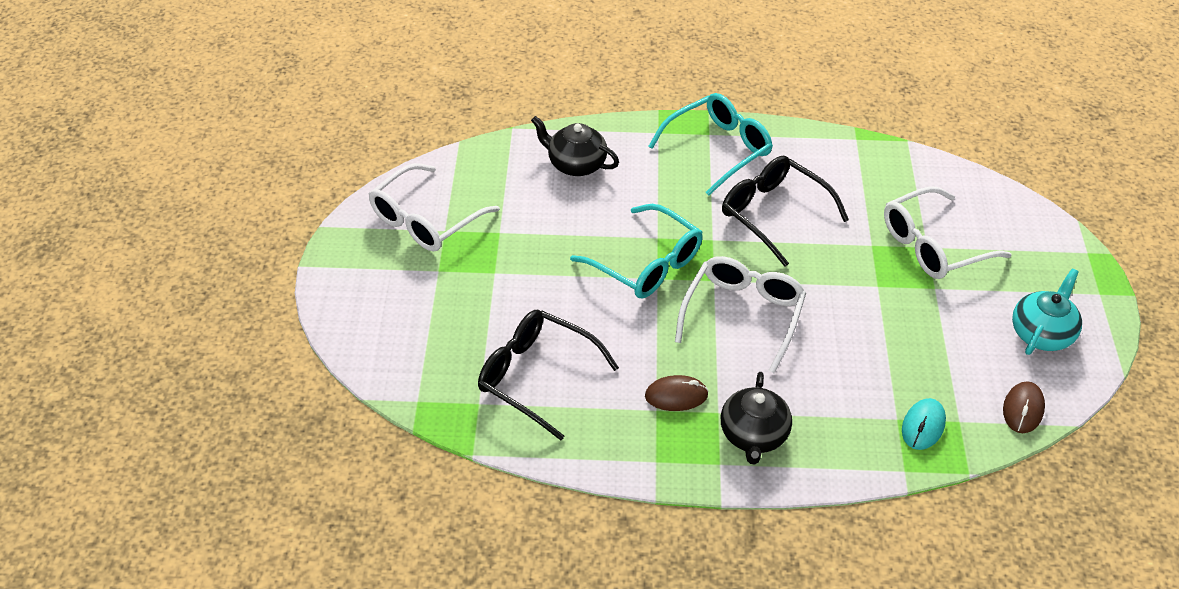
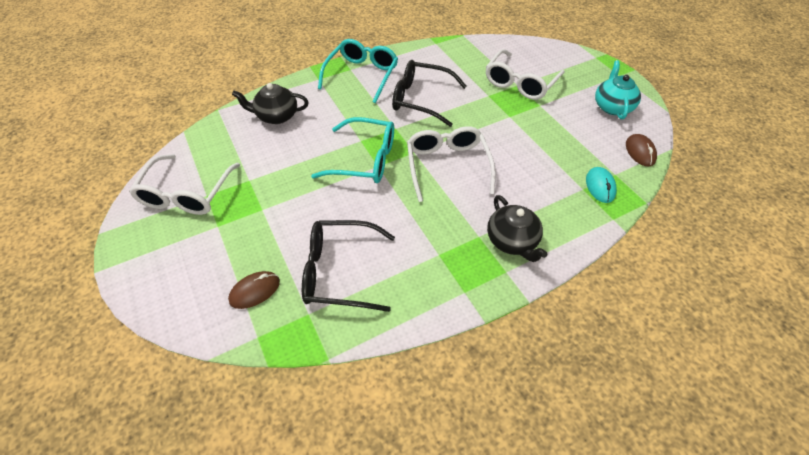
camera: 30 degrees left, 5 degrees up
brown mouse [645,375,709,411] -> brown mouse moved to [228,271,280,309]

